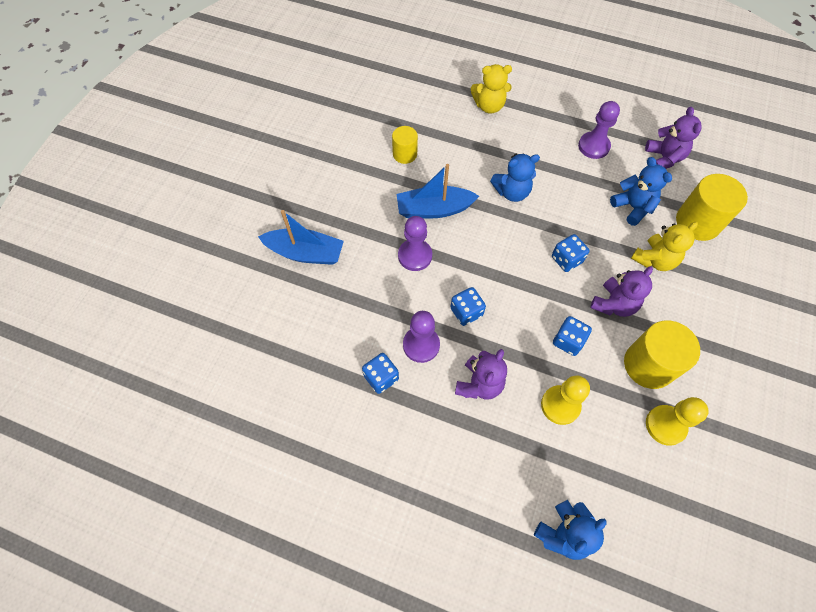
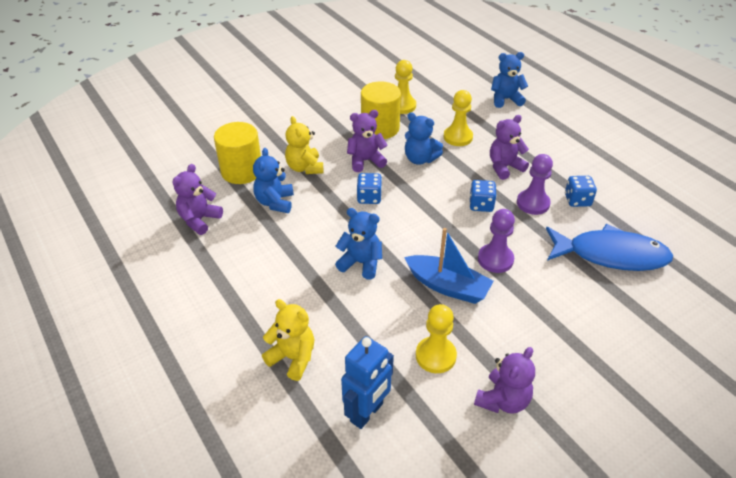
camera: 145 degrees left, 20 degrees down
blue boat [258,210,344,265] -> none
yellow cylinder [392,126,418,164] -> yellow pawn [416,304,457,373]
blue dice [553,316,592,356] -> blue teddy bear [405,112,443,165]
purple pawn [578,101,620,159] -> none
yellow teddy bear [631,222,698,271] -> yellow teddy bear turned 105 degrees counterclockwise [285,116,324,174]
none -> blue robot [341,336,394,429]
none -> purple teddy bear [474,347,535,414]
none -> blue fish [546,224,673,271]

